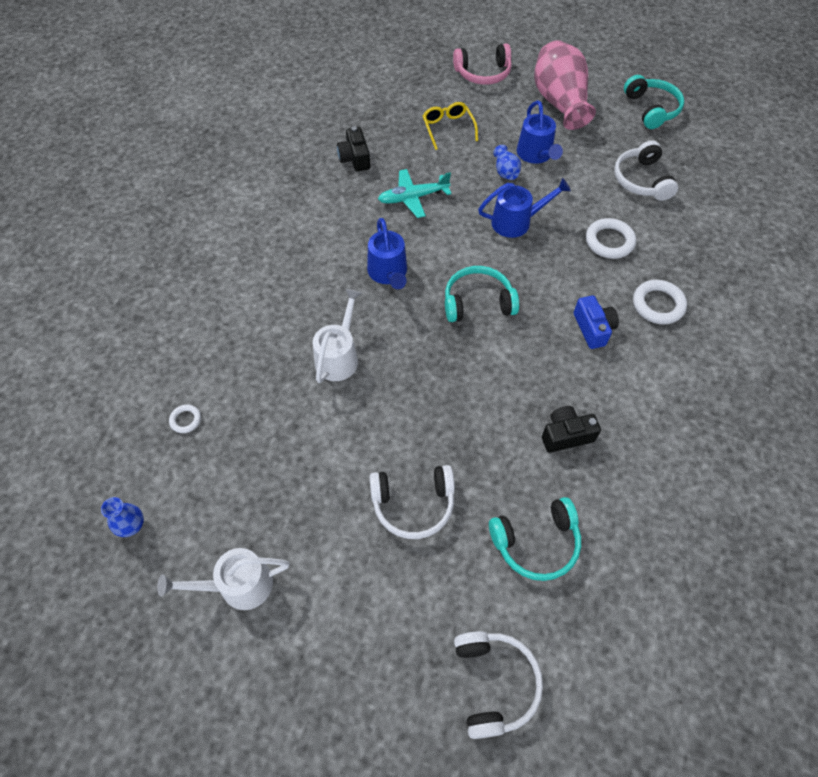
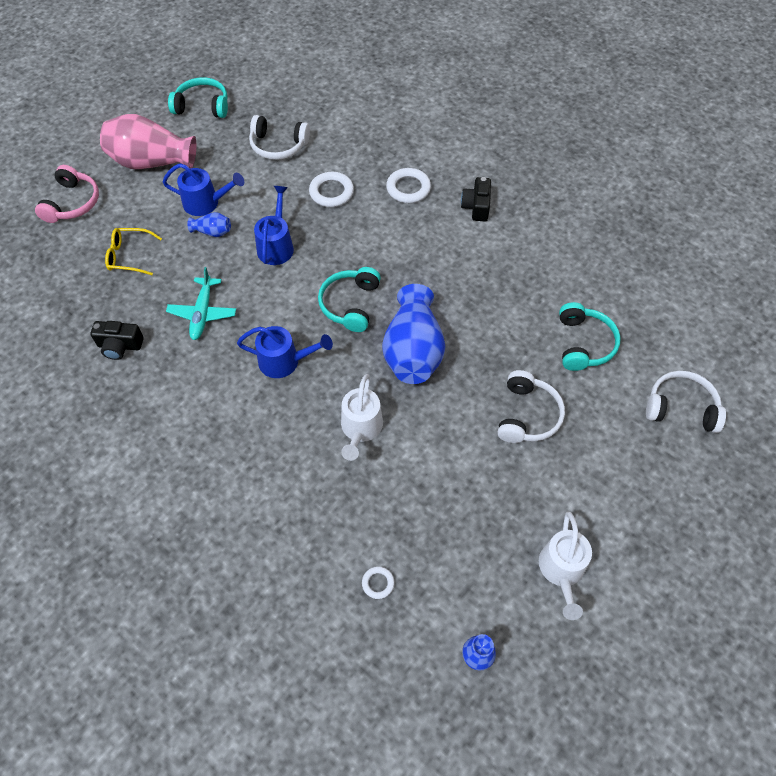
camera: 70 degrees left, 0 degrees up
white watering can [313,289,361,383] -> white watering can turned 120 degrees counterclockwise [341,374,383,461]
black camera [542,406,601,453] -> black camera moved to [461,177,491,221]
blue camera [574,295,619,349] -> none
none -> blue vase [382,284,445,384]

